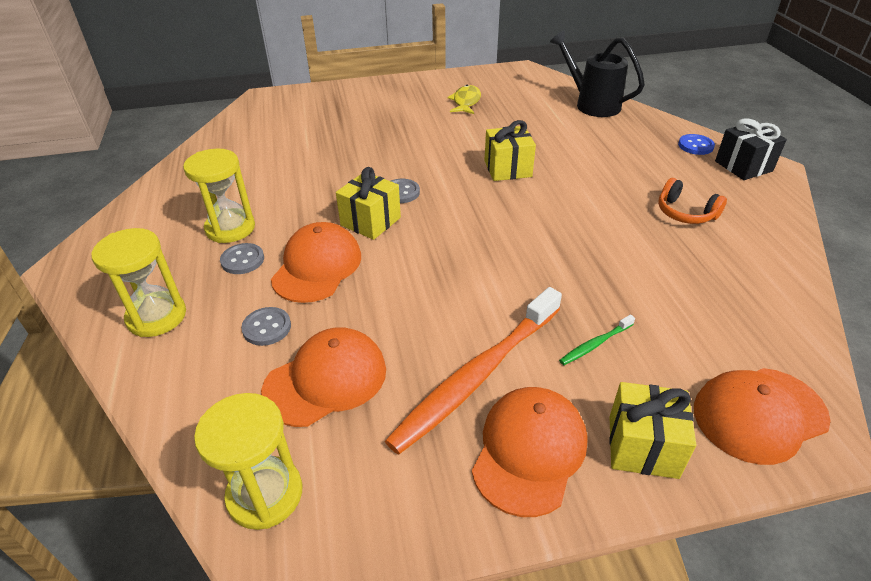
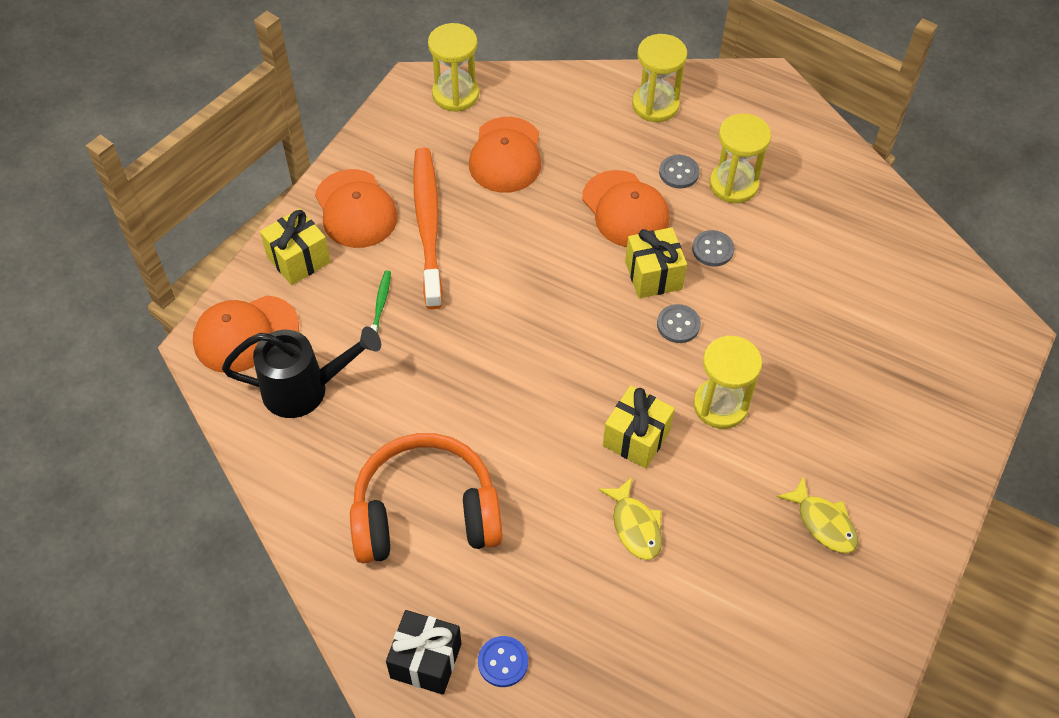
camera: 130 degrees right, 15 degrees up
grey button [241,307,291,346] -> grey button moved to [692,230,734,267]
black watering can [550,30,645,117] -> black watering can moved to [222,327,381,418]
orange headphones [658,178,727,224] -> orange headphones [350,433,503,563], size x2.02
orange cap [694,368,831,465] -> orange cap turned 135 degrees counterclockwise [193,295,299,373]
none -> yellow fish [598,477,662,560]
none -> yellow hourglass [693,336,762,429]

